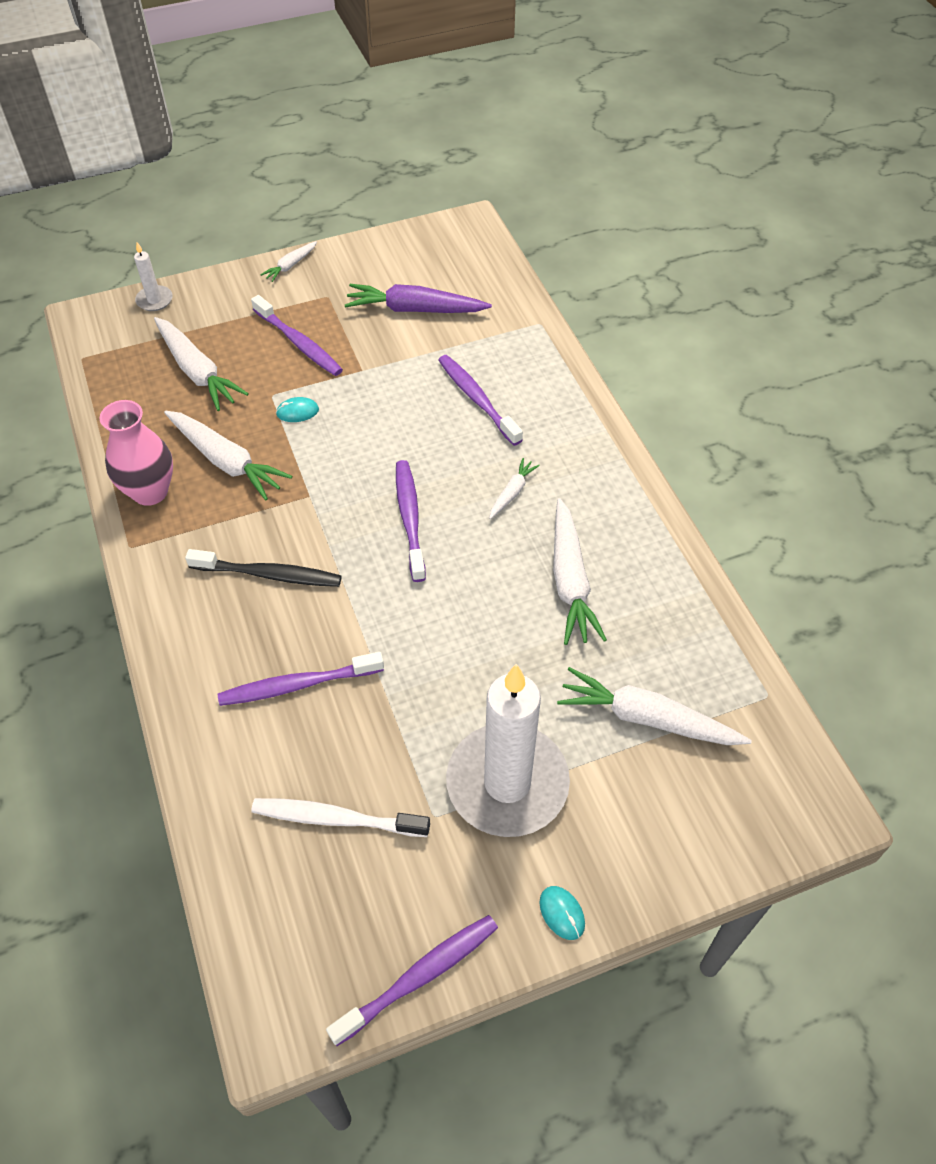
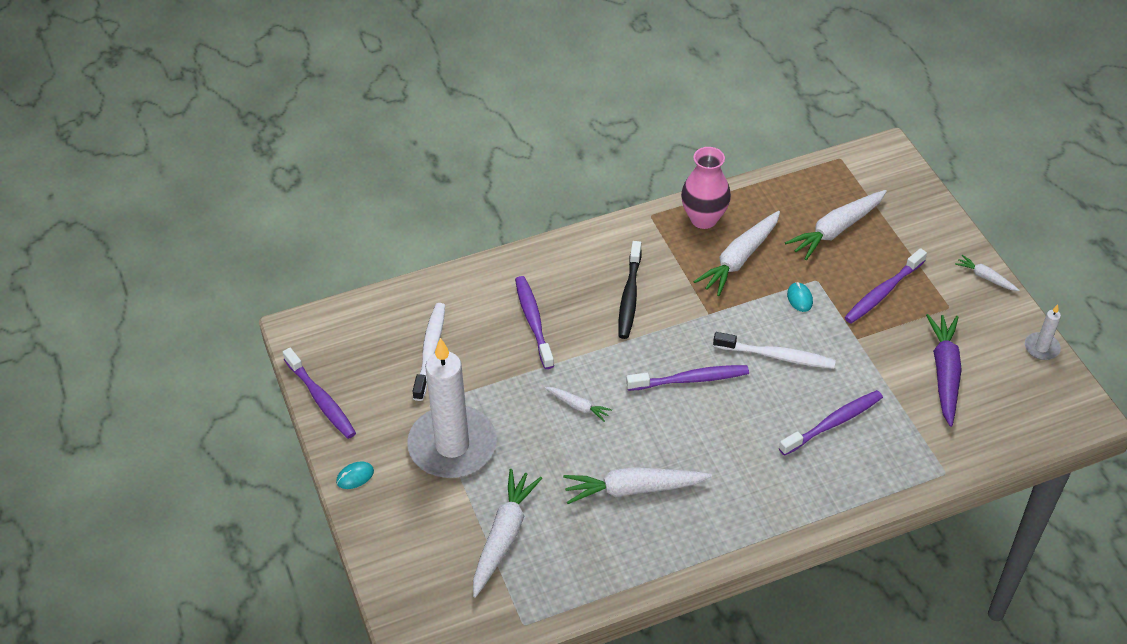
camera: 90 degrees right, 5 degrees down
white candle [134,242,173,311] -> white candle moved to [1025,304,1061,360]
white carrot [489,458,540,519] -> white carrot moved to [545,387,612,422]
none -> white toothbrush [713,332,836,369]

